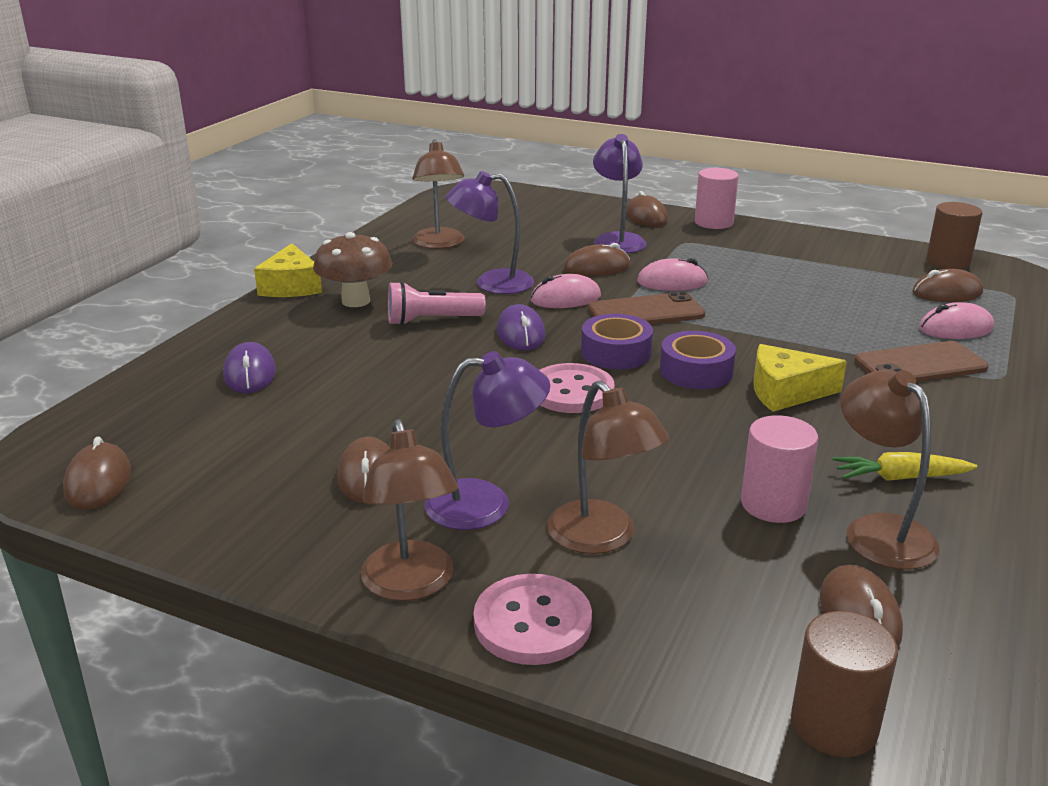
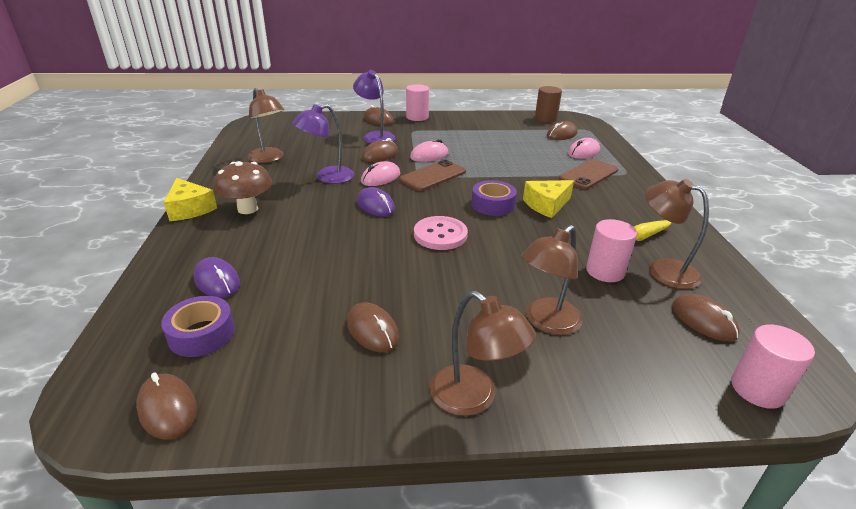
camera: 30 degrees left, 5 degrees up
pink flashlight [388,281,486,326] -> none
purple lamp [424,351,550,530] -> none
pink button [473,574,592,665] -> none
brown lamp [547,381,670,554] -> brown lamp turned 105 degrees clockwise [521,225,583,335]
purple tape [581,314,653,369] -> purple tape moved to [161,296,235,357]
brown cylinder [791,611,898,757] -> pink cylinder [731,324,815,409]

